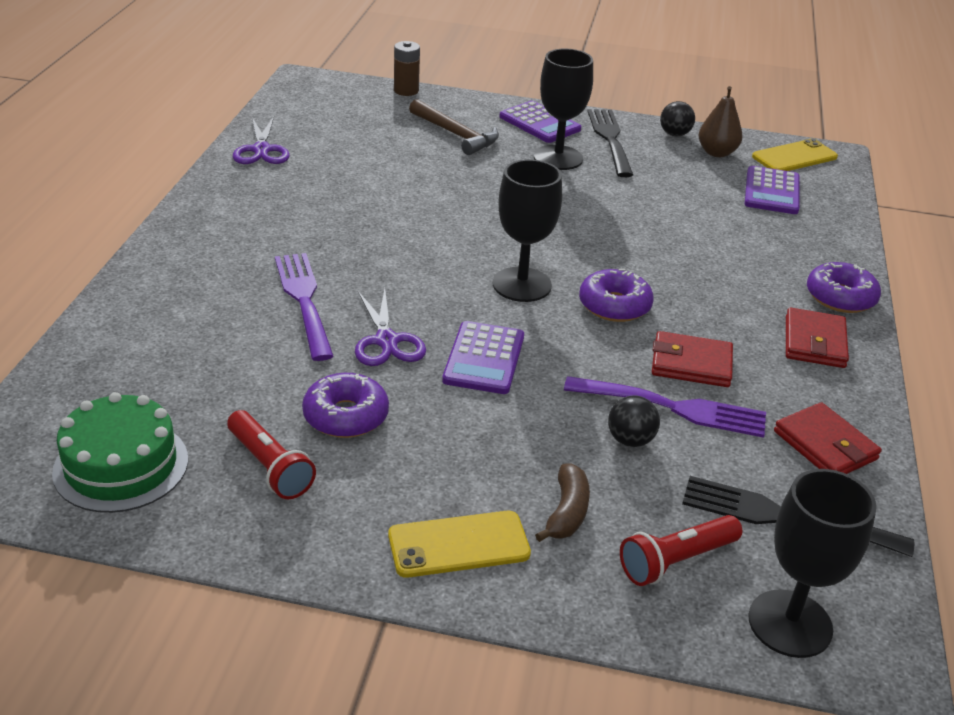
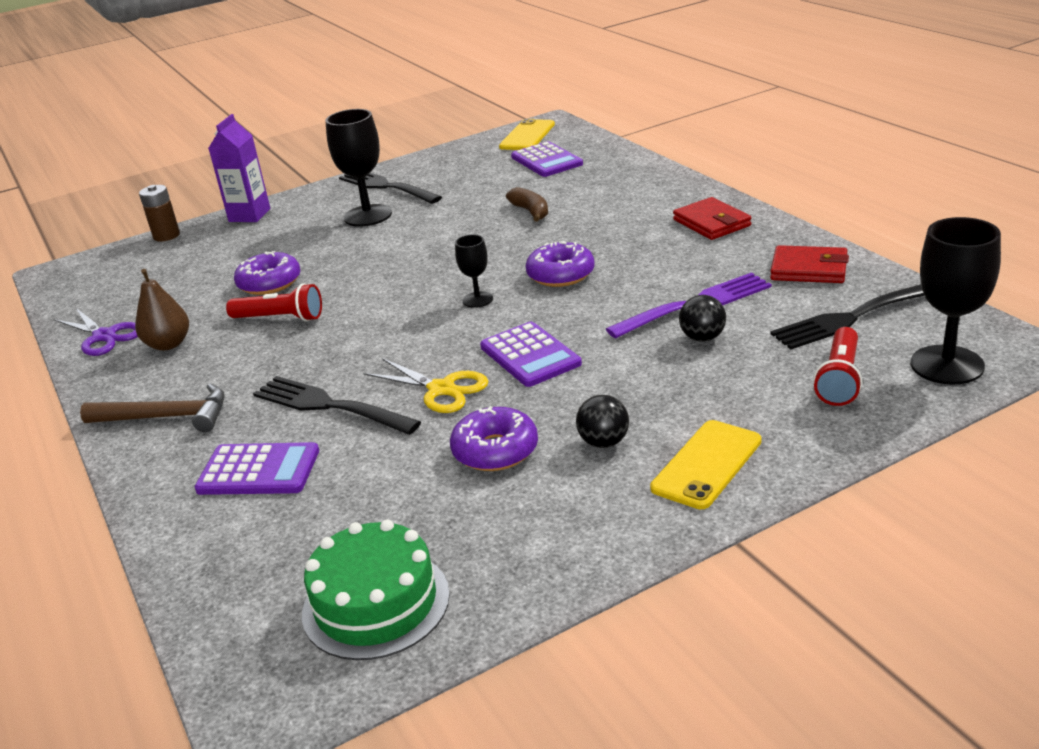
camera: 35 degrees left, 5 degrees down
red flashlight [227,410,316,499] -> red flashlight moved to [226,283,322,321]
purple fork [275,253,334,361] -> black fork [253,376,421,435]
purple scissors [355,288,426,366] -> yellow scissors [364,358,489,413]
brown hammer [409,99,499,155] -> brown hammer moved to [80,384,225,432]
black goblet [493,159,562,302] -> black goblet [455,234,493,308], size x0.54
purple calculator [499,101,581,143] -> purple calculator moved to [195,442,319,495]
brown banana [535,463,590,542] -> brown banana moved to [506,187,548,221]
red wallet [652,331,733,387] -> none
black ball [660,101,695,137] -> black ball moved to [576,395,629,448]
brown pear [699,86,743,157] -> brown pear moved to [135,269,189,351]
purple donut [807,262,881,313] -> purple donut moved to [234,251,300,295]
none -> purple carton [209,114,270,222]

